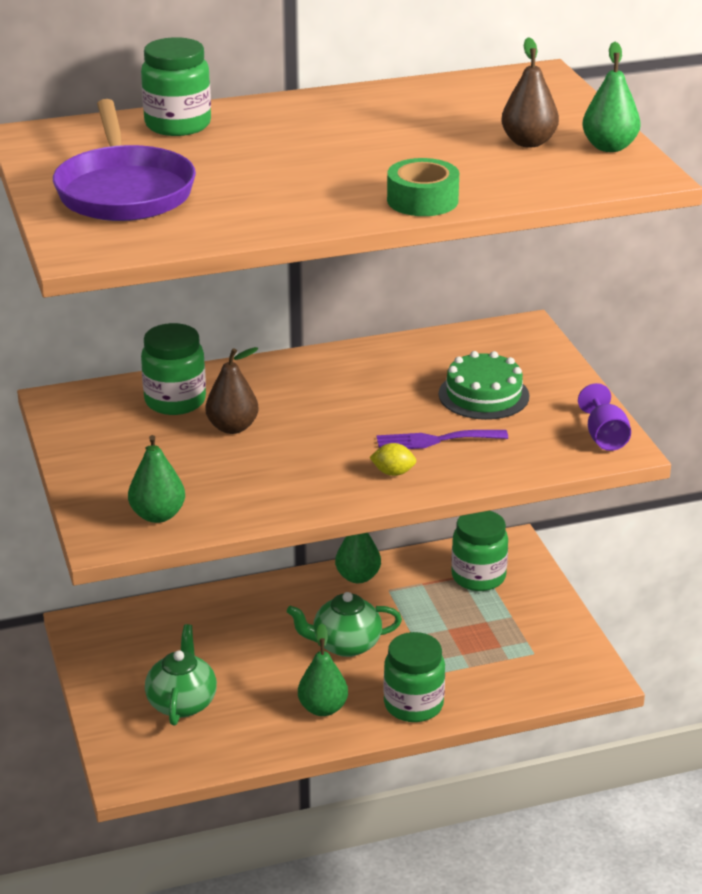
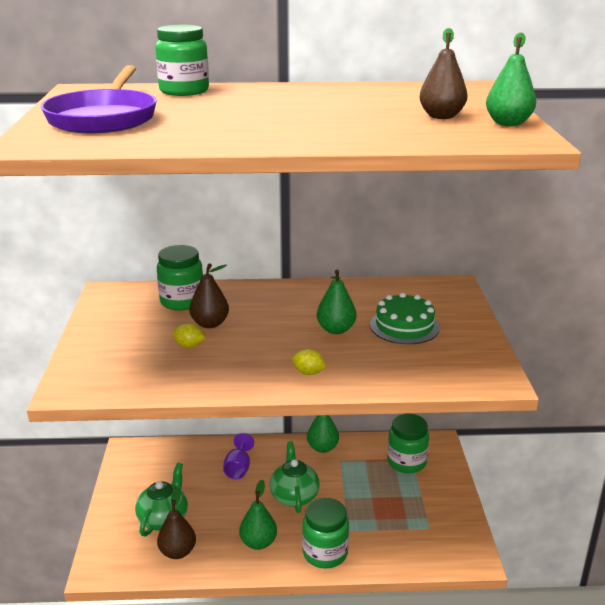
camera: 15 degrees right, 5 degrees down
green pear [128,435,185,523] -> green pear moved to [317,270,356,334]
green teapot [287,592,402,657] -> green teapot turned 75 degrees clockwise [270,441,320,513]
purple fork [377,430,508,449] -> none
green tape [387,158,459,216] -> none
purple goblet [578,383,631,451] -> purple goblet moved to [223,433,254,479]
none -> brown pear [157,488,196,559]
none -> yellow lemon [173,323,205,348]

